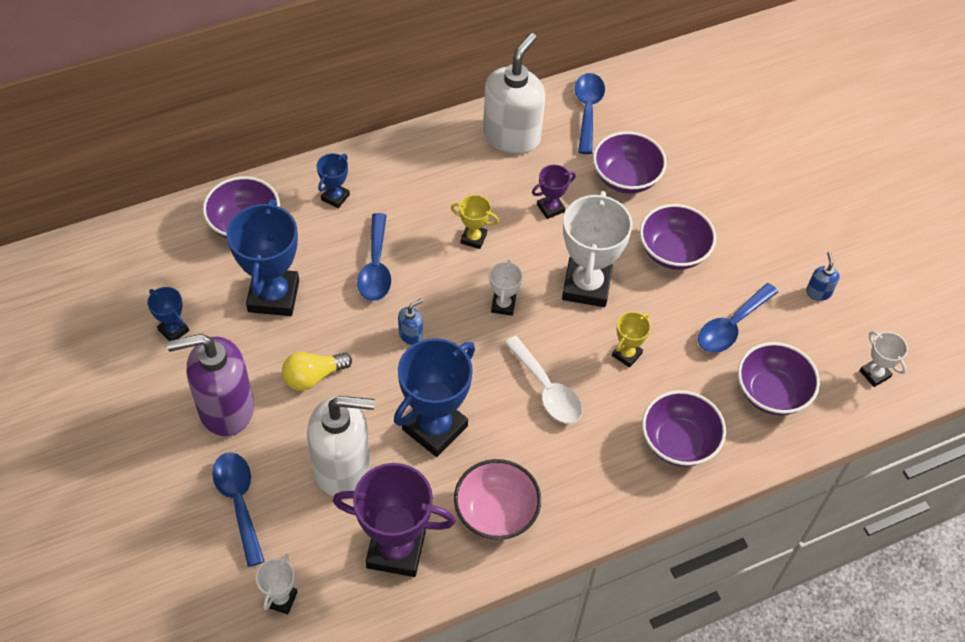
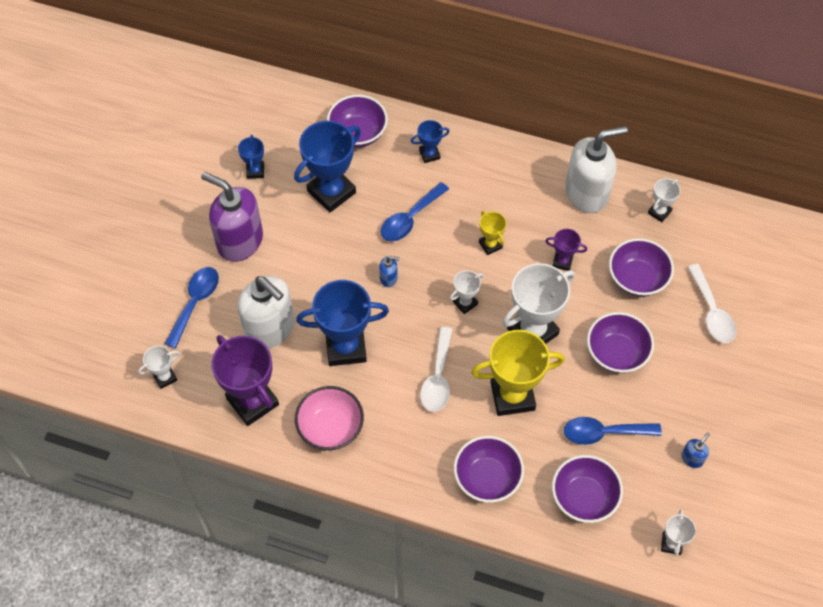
camera: 45 degrees right, 5 degrees up
yellow light bulb [282,352,352,391] -> none
blue spoon [575,73,605,154] -> white trophy [648,178,680,222]
yellow trophy [612,312,651,368] -> yellow trophy [471,330,565,416], size x2.04
none -> white spoon [687,264,736,343]

